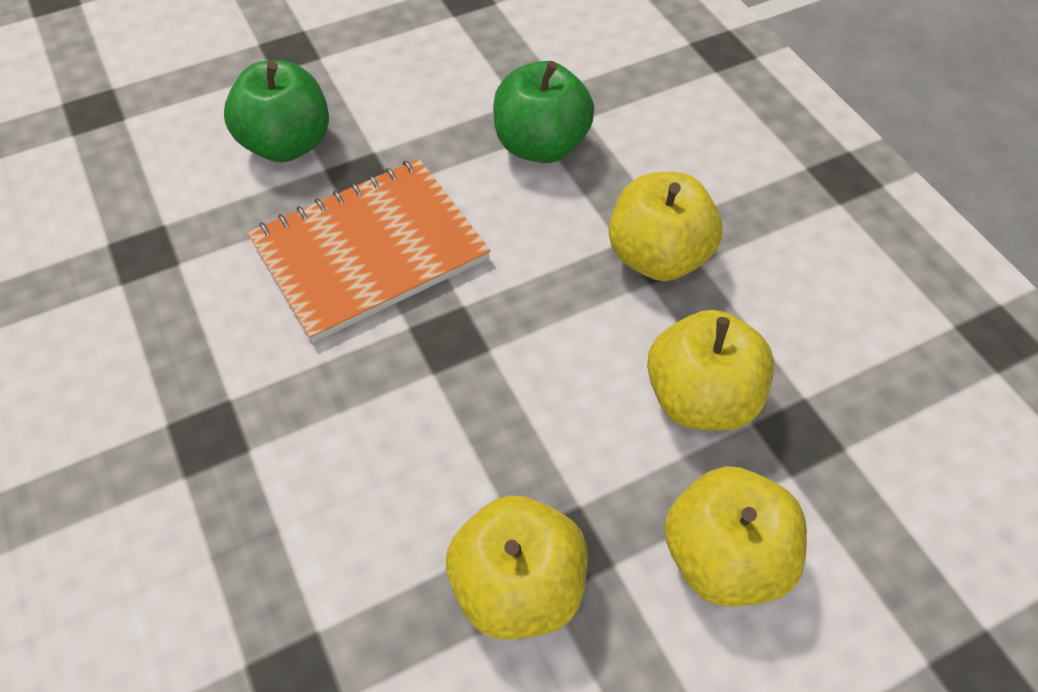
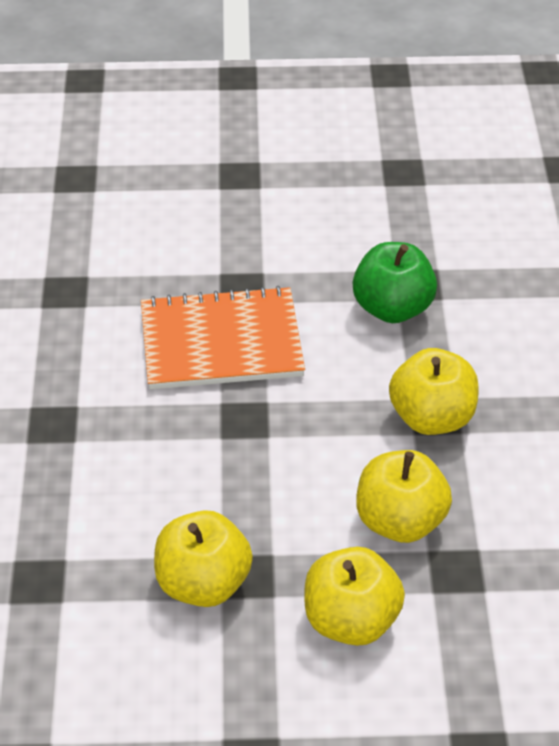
camera: 25 degrees right, 10 degrees down
green apple [224,60,329,162] -> none

